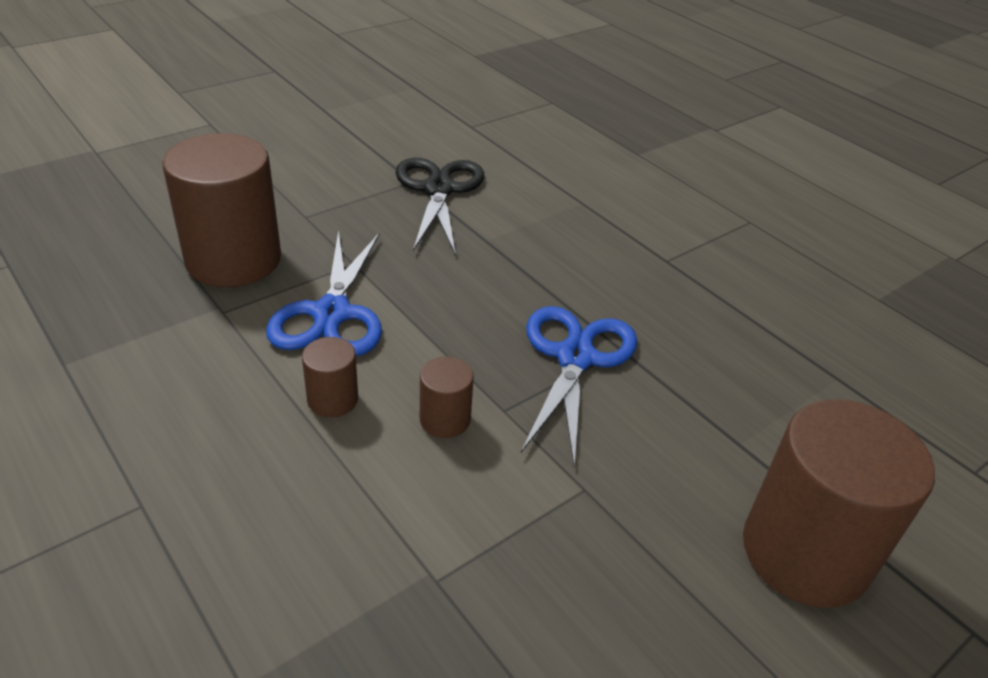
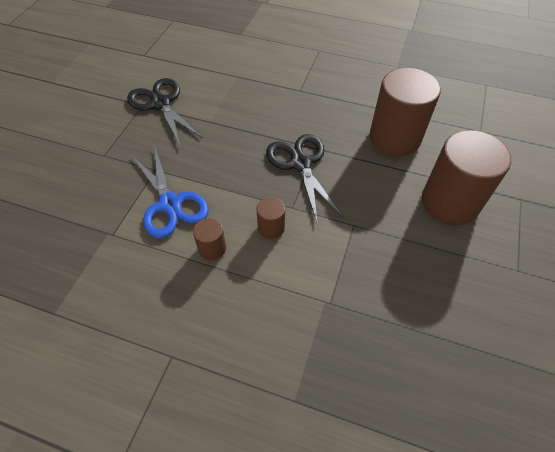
camera: 30 degrees left, 15 degrees up
brown cylinder [163,133,281,287] -> brown cylinder moved to [370,68,441,156]
blue scissors [521,306,637,467] -> black scissors [266,134,343,225]

